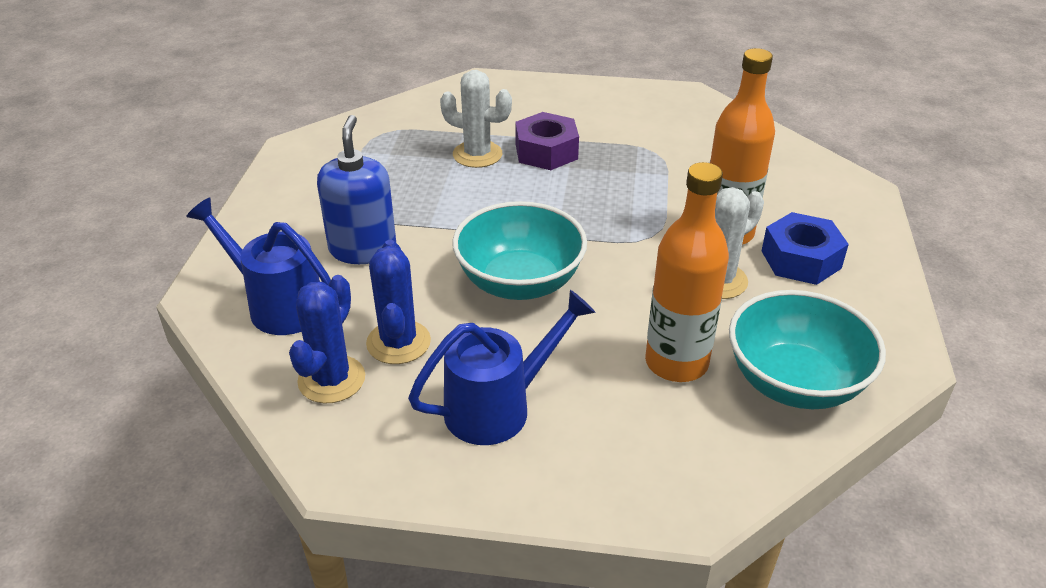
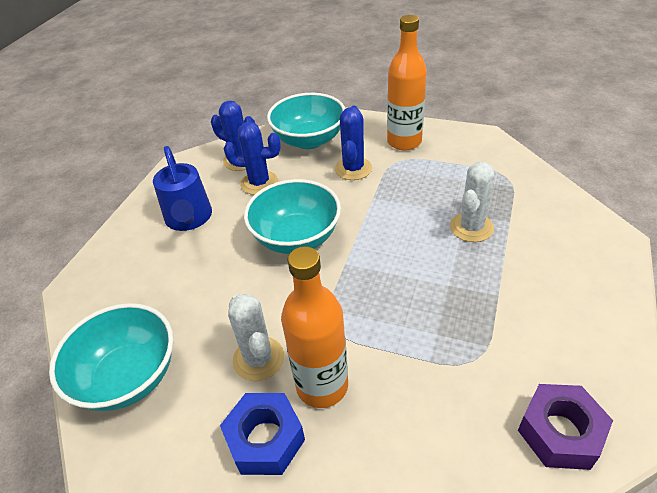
camera: 105 degrees right, 5 degrees up
blue watering can [186,197,331,335] -> turquoise bowl [267,93,345,149]
blue soap dispenser [317,115,396,264] -> blue cactus [335,106,372,180]
purple nut [515,112,579,170] -> purple nut moved to [518,384,613,470]
orange bottle [645,162,729,382] -> orange bottle moved to [387,15,427,150]

